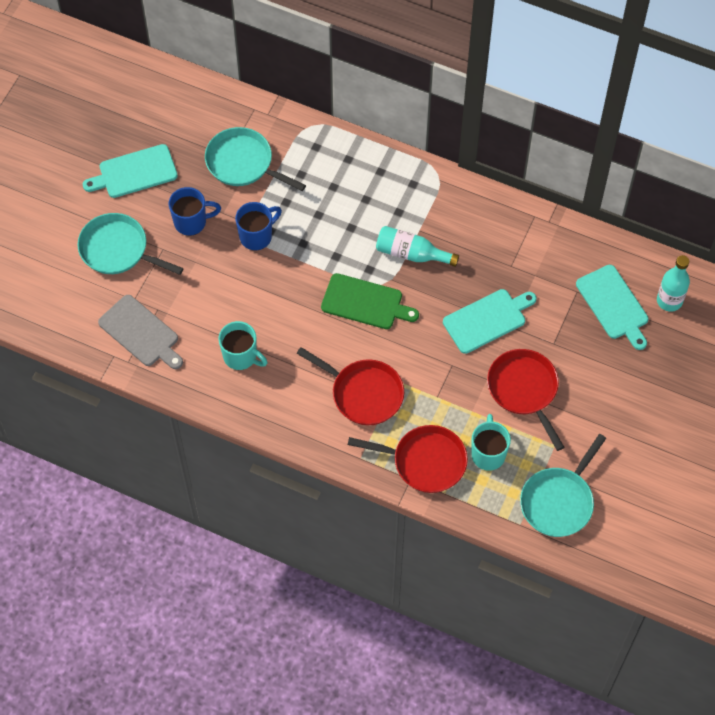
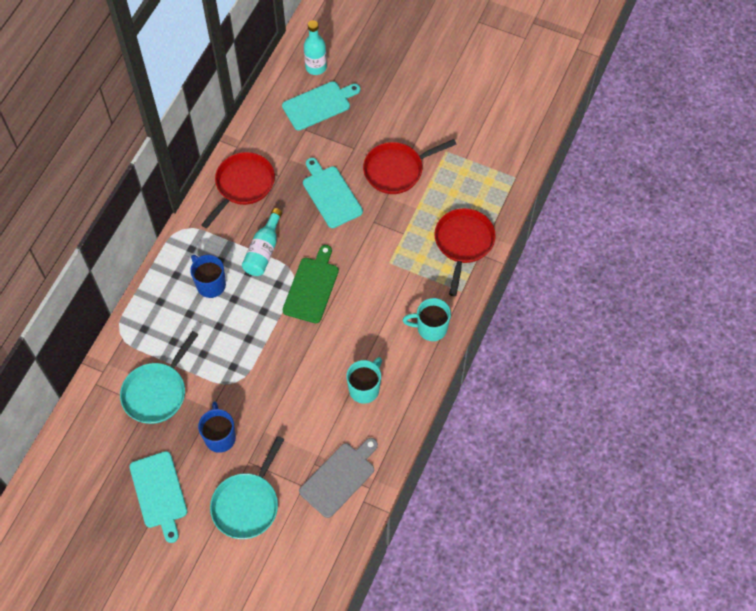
camera: 90 degrees left, 0 degrees up
blue mug [235,202,282,250] -> blue mug moved to [190,255,226,298]
red pan [297,347,404,425] -> red pan moved to [201,152,275,229]
turquoise mug [471,414,511,471] -> turquoise mug moved to [403,298,451,341]
turquoise pan [520,434,606,537] -> none

